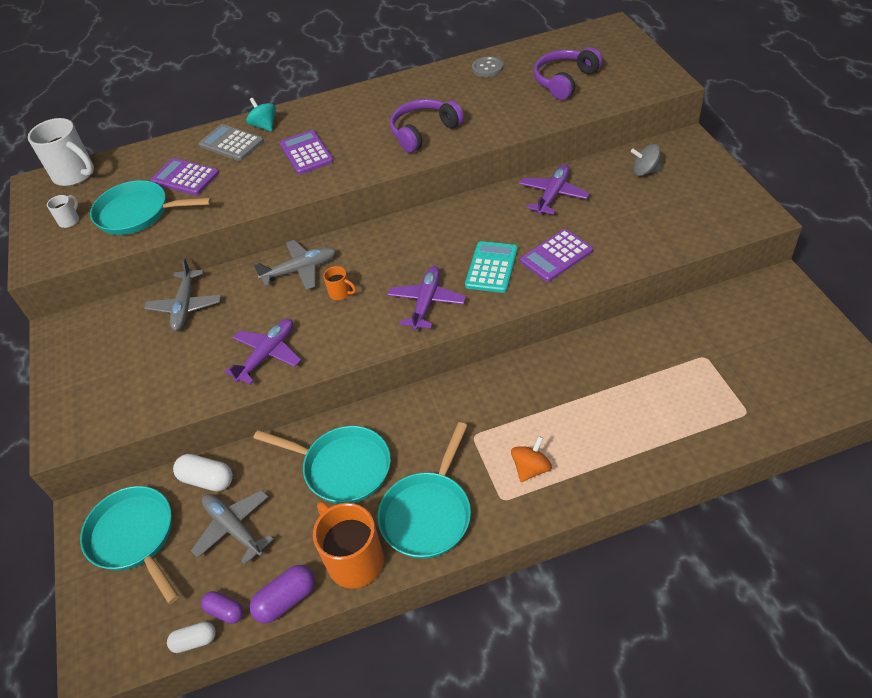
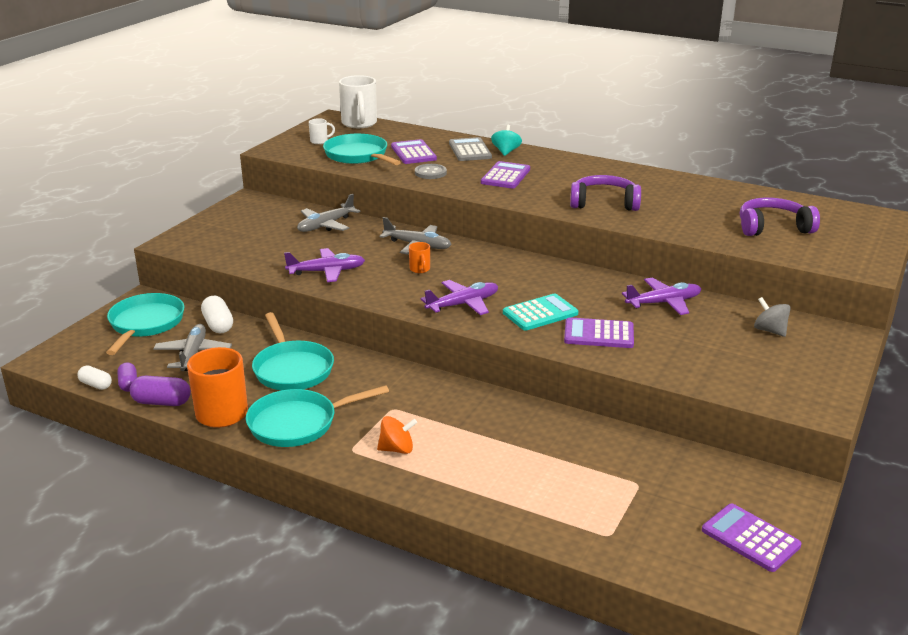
camera: 40 degrees right, 20 degrees down
grey button [472,56,504,77] -> grey button moved to [415,164,447,179]
none -> purple calculator [702,503,802,572]

